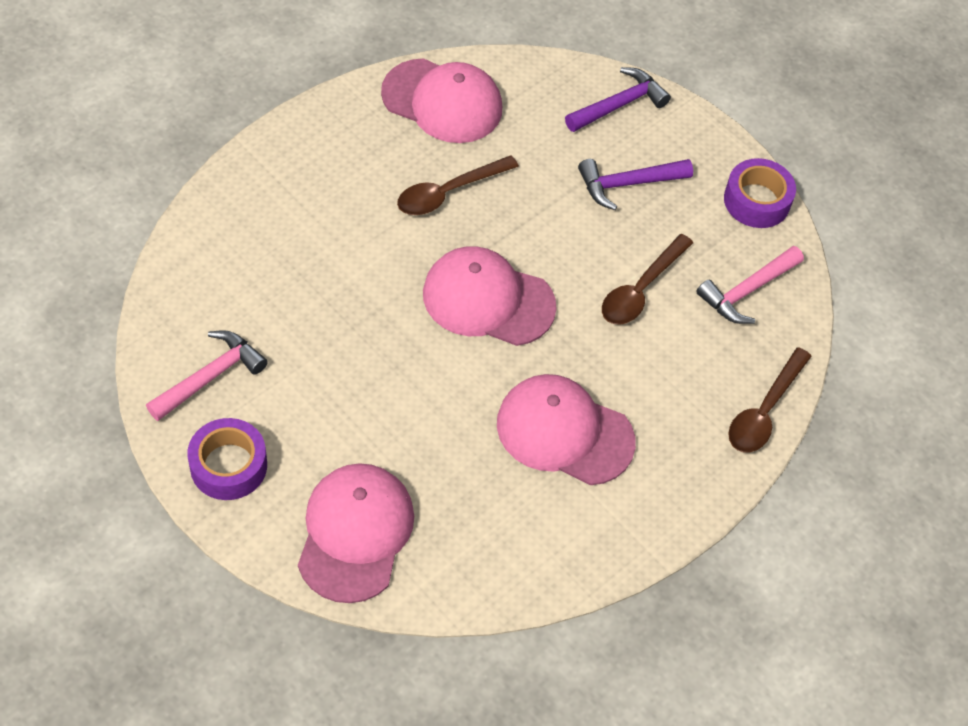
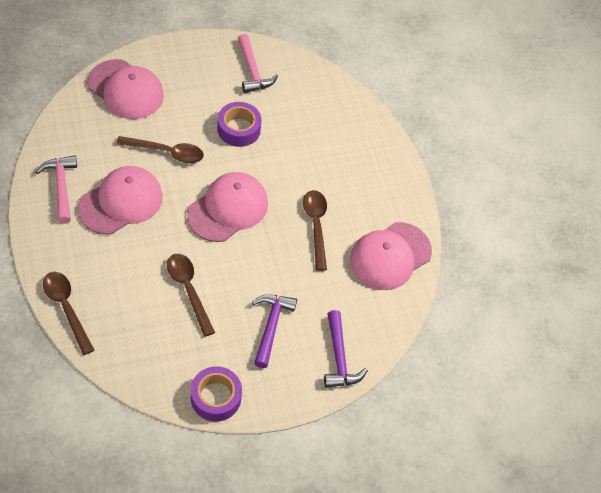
camera: 115 degrees right, 0 degrees up
purple tape [187,418,267,500] -> purple tape moved to [217,102,262,147]
pink hammer [696,246,804,324] -> pink hammer moved to [36,156,77,224]
none -> brown spoon [116,136,204,163]

